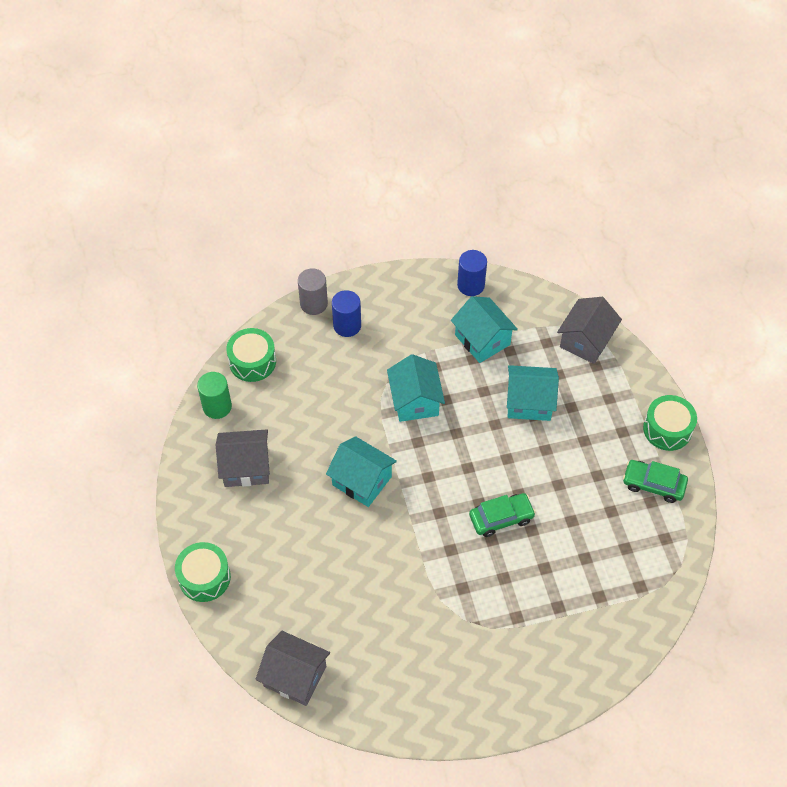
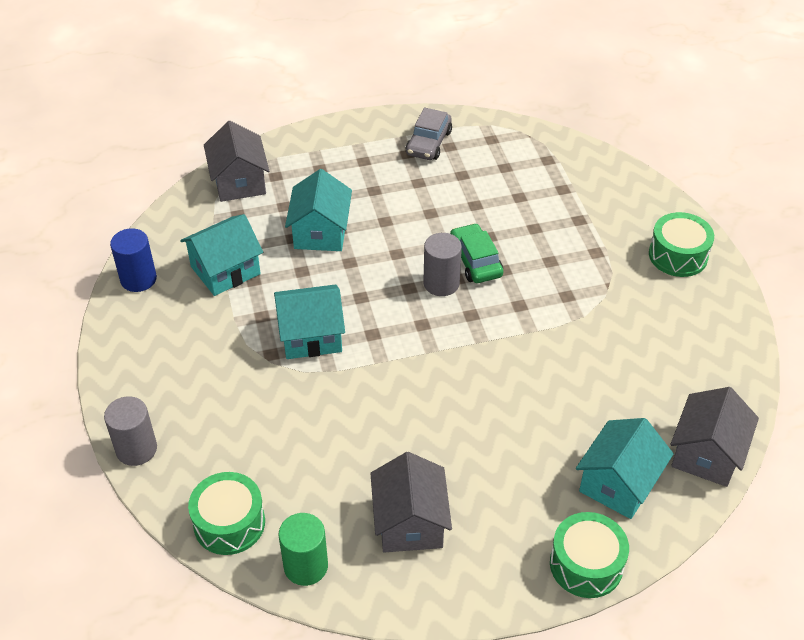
camera: 90 degrees left, 10 degrees down
turquoise house [326,436,397,507] -> turquoise house moved to [576,418,674,519]
blue cylinder [332,290,361,337] -> none
grey house [557,297,622,364] -> grey house turned 45 degrees clockwise [204,121,269,202]
green car [623,460,688,503] -> grey car [406,108,452,160]
green drum [643,395,697,451] -> green drum moved to [649,212,714,277]
none -> grey cylinder [423,233,462,296]

